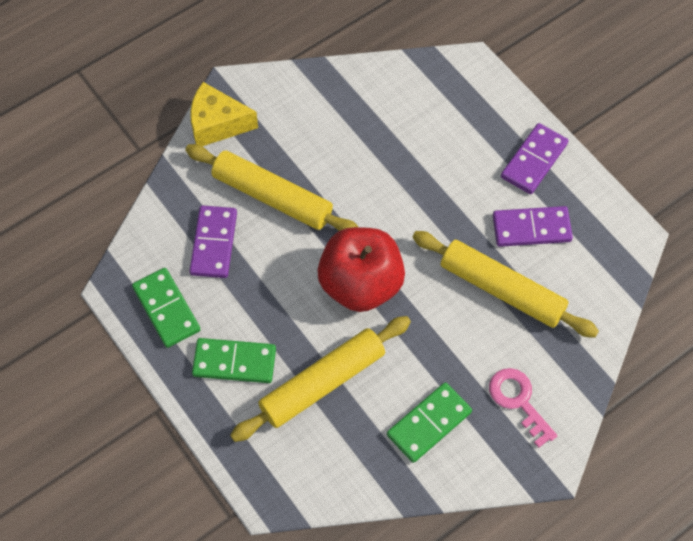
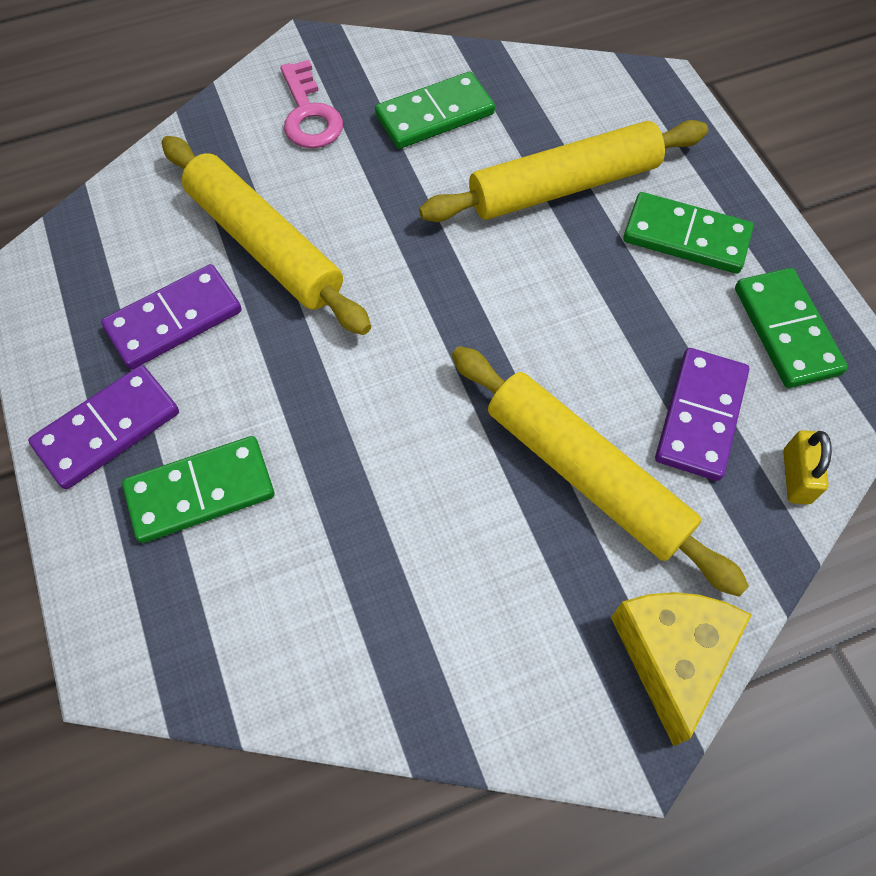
camera: 165 degrees left, 0 degrees up
yellow cheese [190,82,258,146] -> yellow cheese turned 105 degrees counterclockwise [611,592,752,746]
red apple [317,227,405,312] -> none
purple domino [493,206,573,247] -> purple domino turned 45 degrees counterclockwise [101,264,242,369]
none -> green domino [122,436,274,543]
none -> yellow padlock [783,430,832,505]

